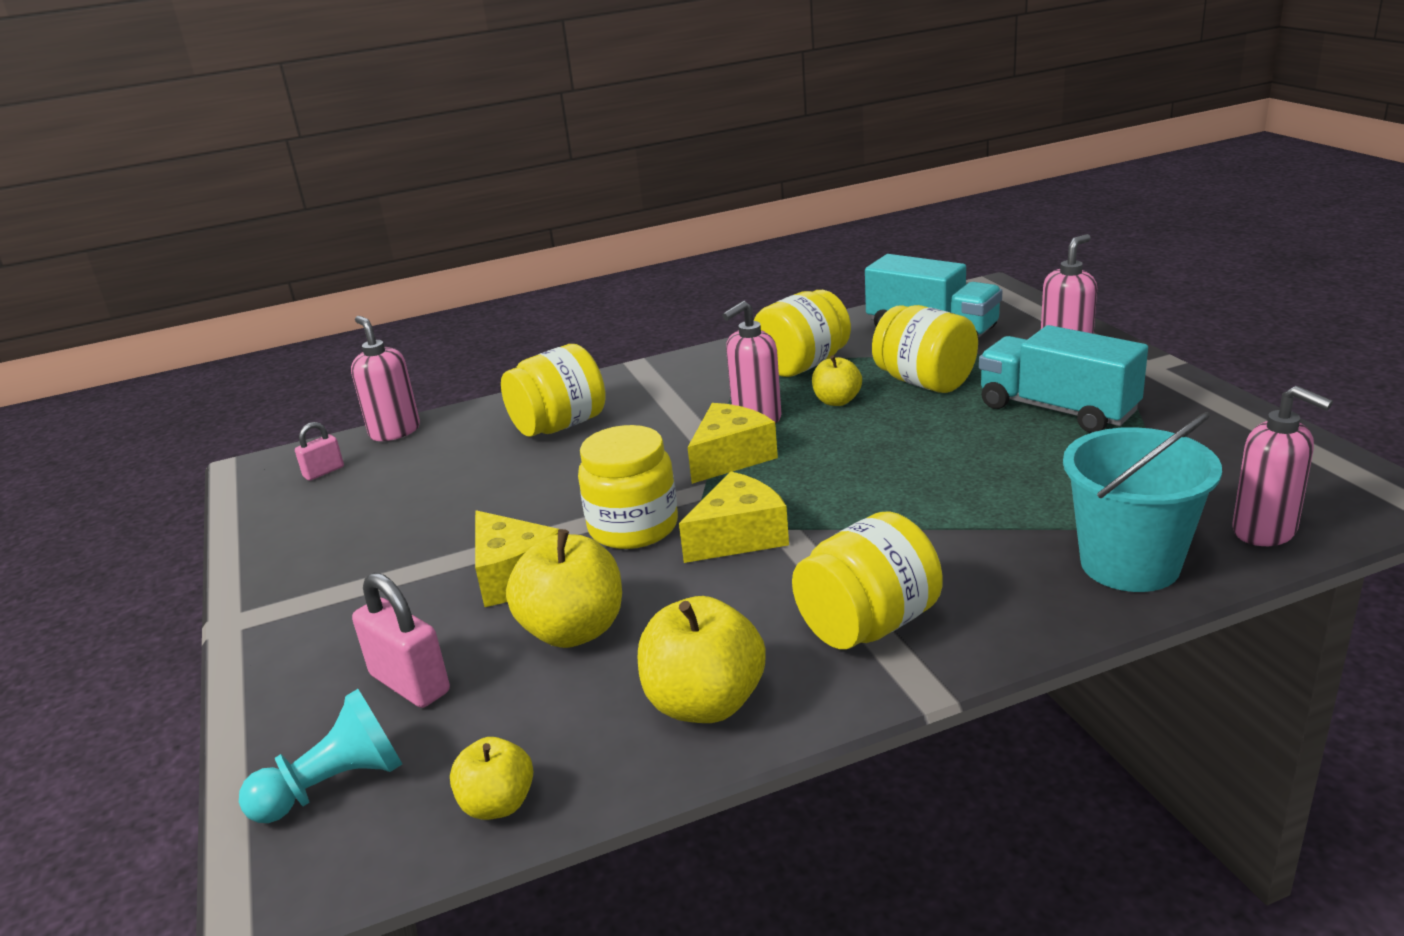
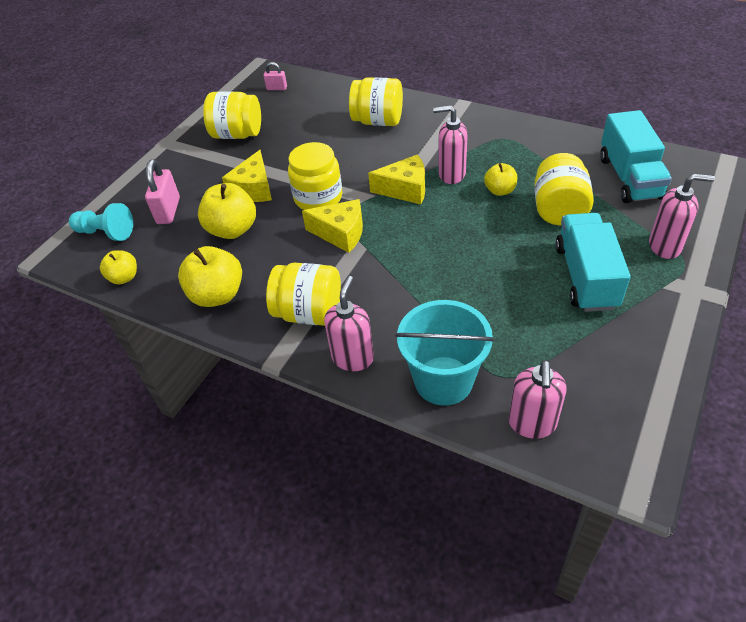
camera: 50 degrees right, 20 degrees up
pink soap dispenser [351,316,420,441] -> pink soap dispenser moved to [324,276,374,371]
yellow jar [754,290,851,377] -> yellow jar moved to [203,91,261,139]

